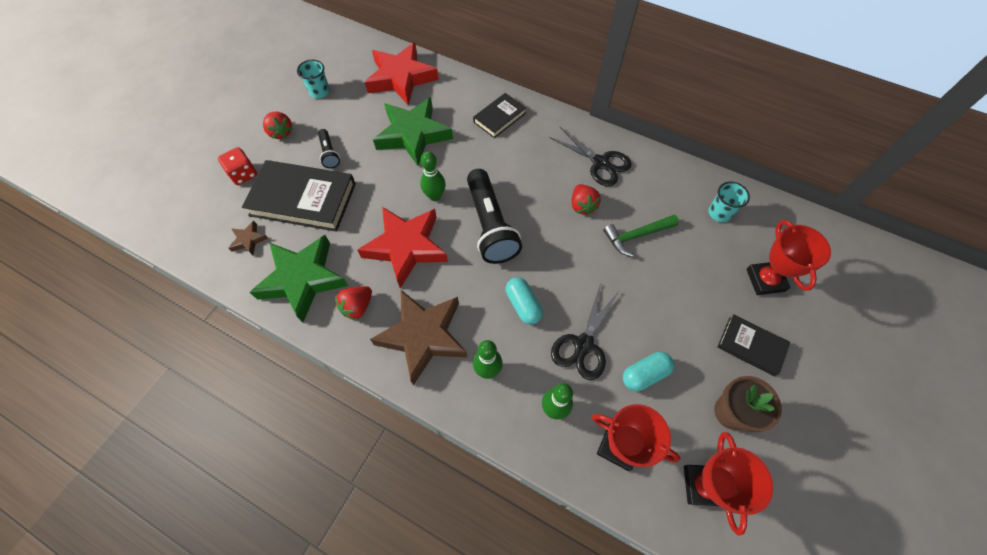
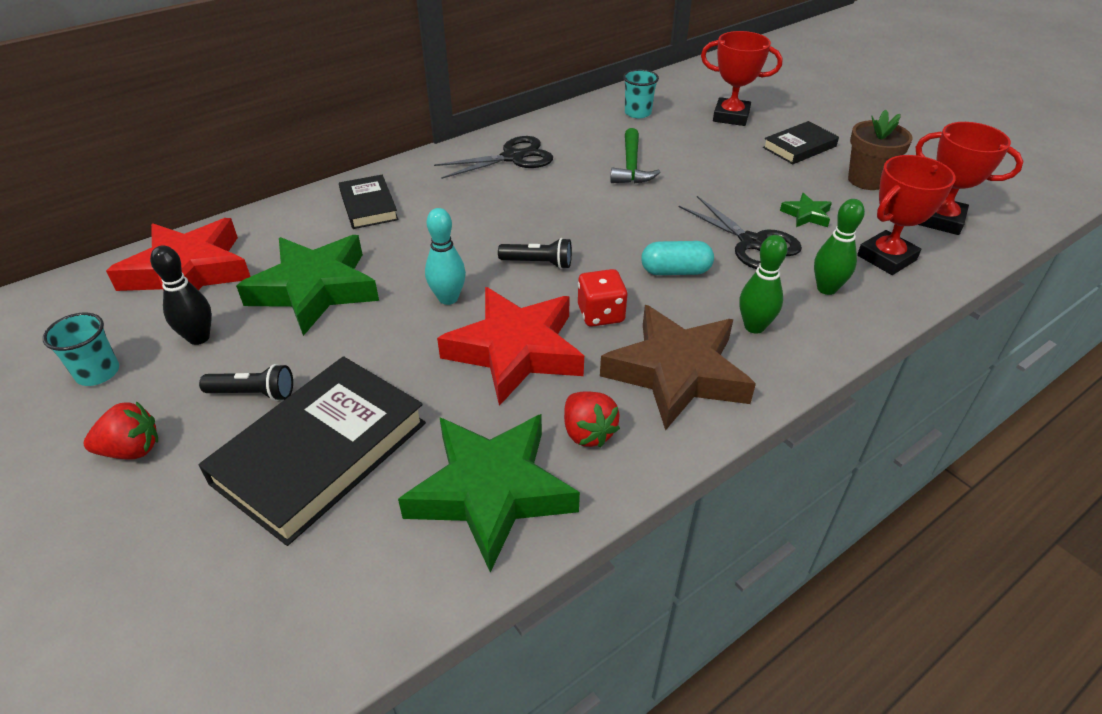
camera: 65 degrees left, 20 degrees down
red dice [218,147,257,185] -> red dice moved to [578,269,628,327]
brown star [228,221,269,255] -> none
green bowling pin [420,151,446,201] -> turquoise bowling pin [425,208,466,305]
black flashlight [467,169,522,264] -> black flashlight [498,238,572,269], size x0.48
red strawberry [571,184,601,215] -> none
turquoise capsule [623,352,674,391] -> green star [780,193,832,227]
none -> black bowling pin [150,245,212,345]

